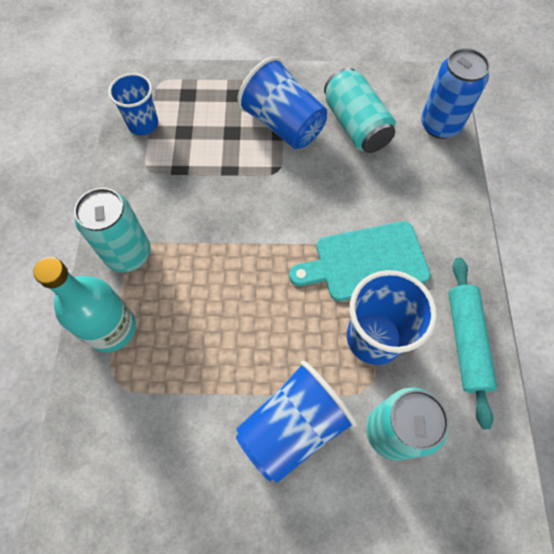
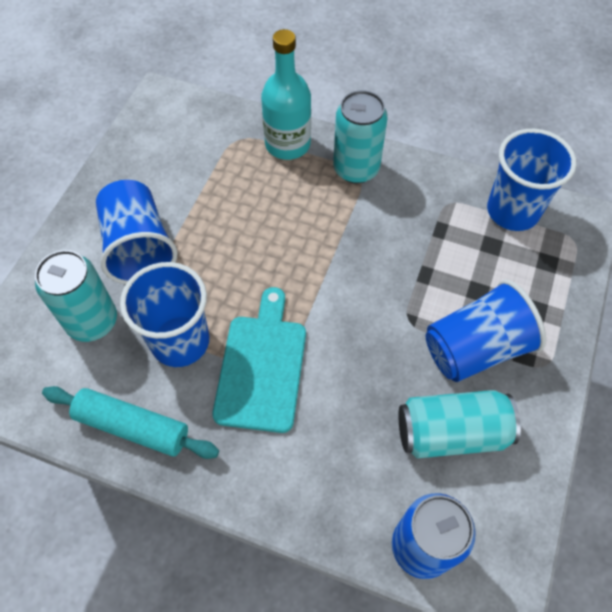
camera: 110 degrees right, 5 degrees down
blue cup [108,73,158,135] -> blue cup [487,129,577,231], size x1.51

